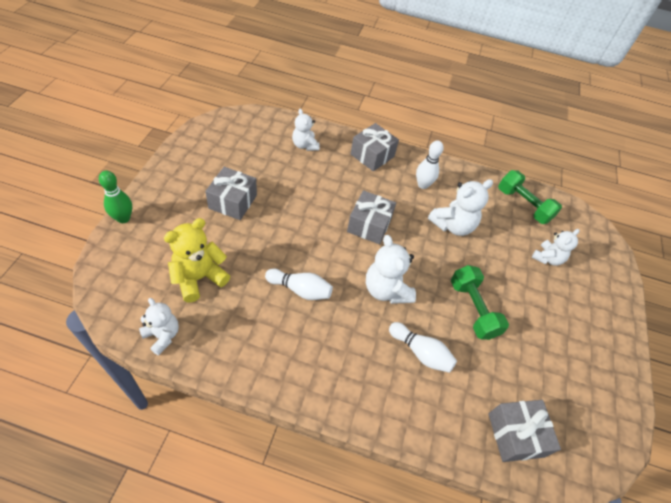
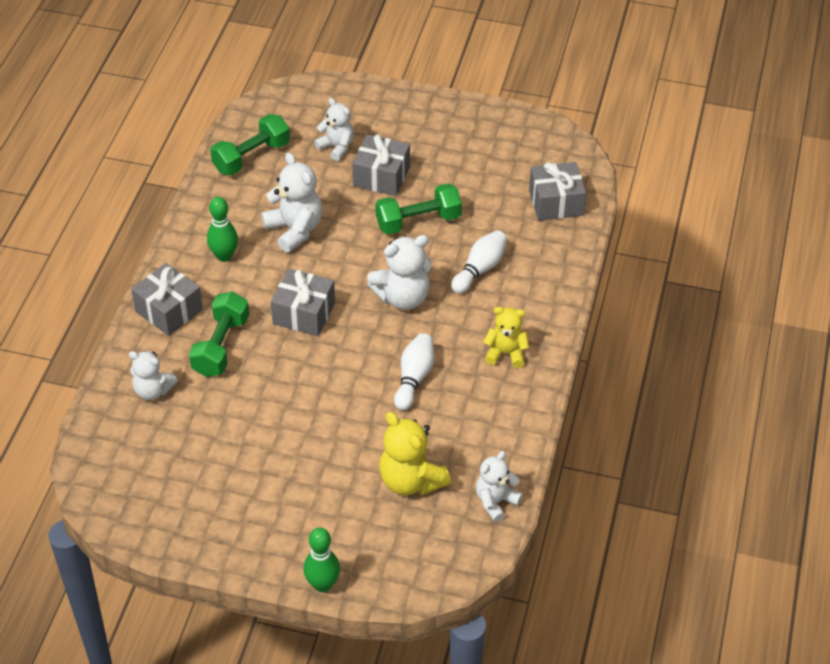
camera: 85 degrees left, 5 degrees down
grey gift [205,167,257,220] -> grey gift moved to [352,134,410,196]
white teddy bear [292,109,319,151] -> white teddy bear turned 45 degrees clockwise [129,351,178,400]
white bowling pin [416,140,444,189] -> green bowling pin [207,197,238,262]
none -> green dumbbell [189,291,249,377]
none -> yellow teddy bear [484,307,529,368]

